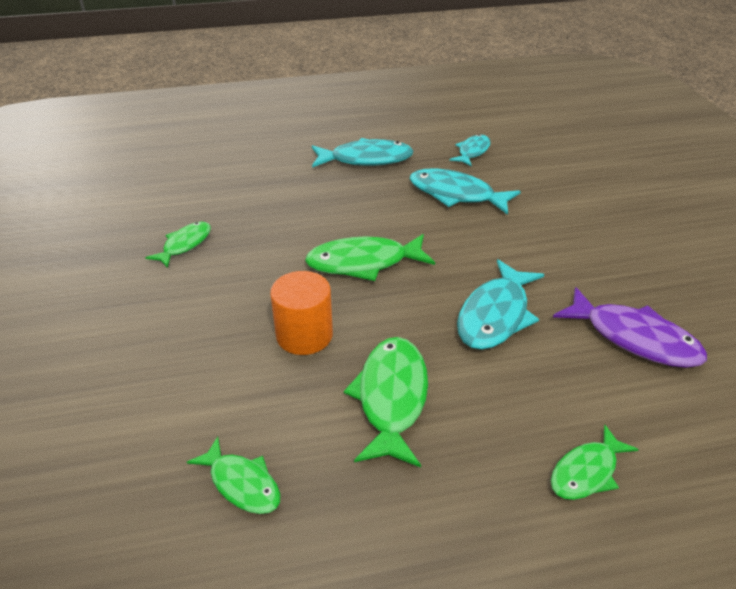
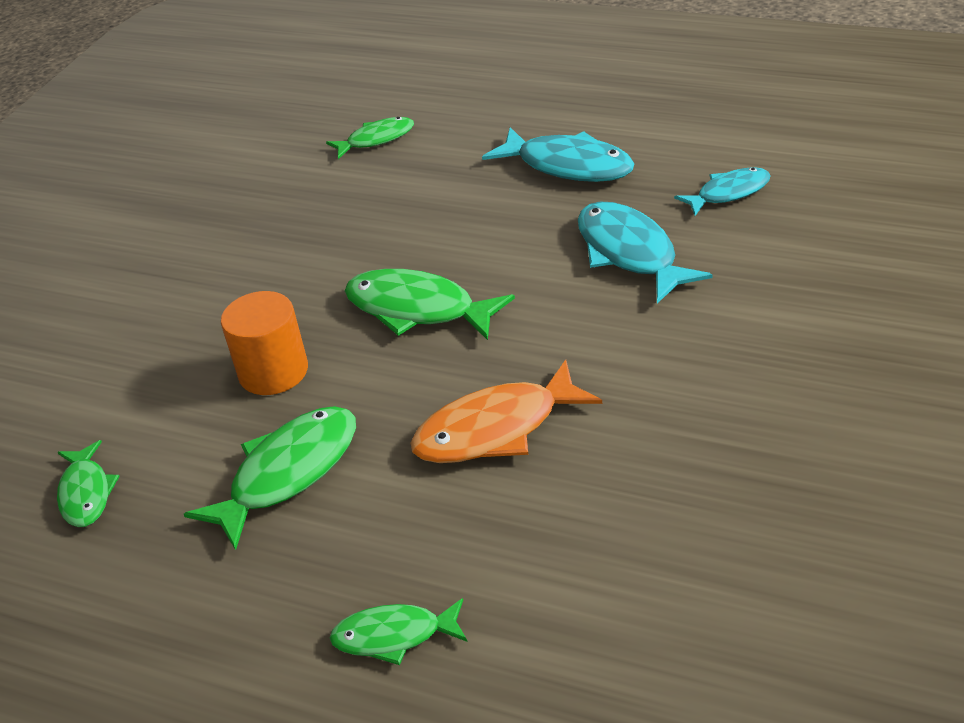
camera: 40 degrees right, 0 degrees up
green fish [145,222,211,268] -> green fish moved to [326,117,414,159]
turquoise fish [457,259,544,350] -> orange fish [411,360,602,463]
purple fish [553,287,707,368] -> none

